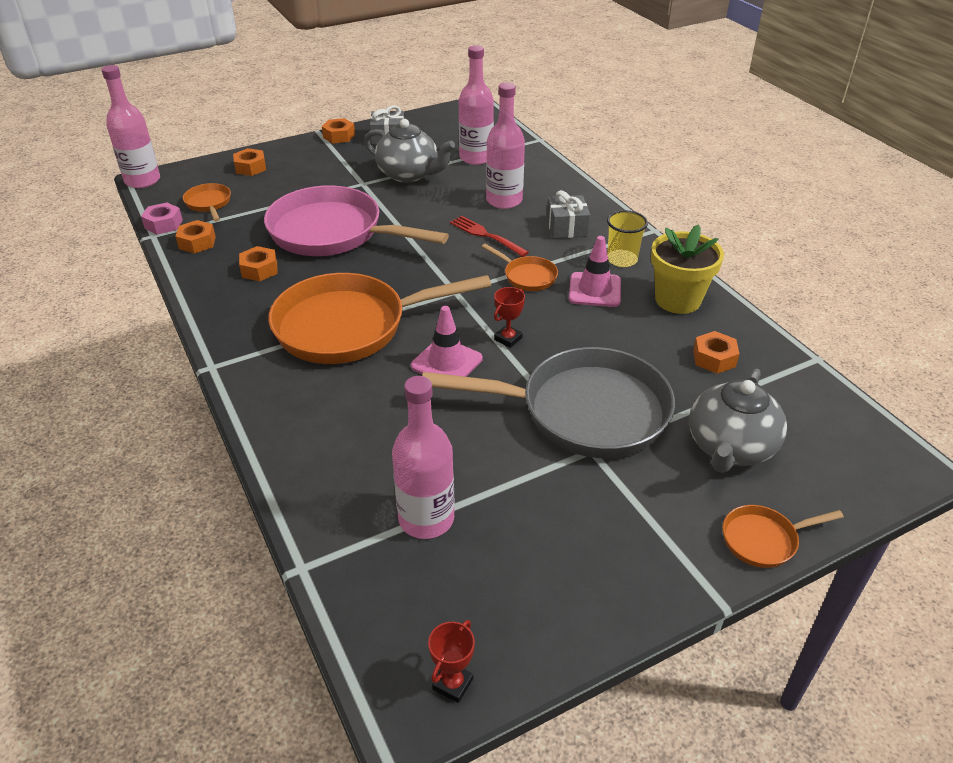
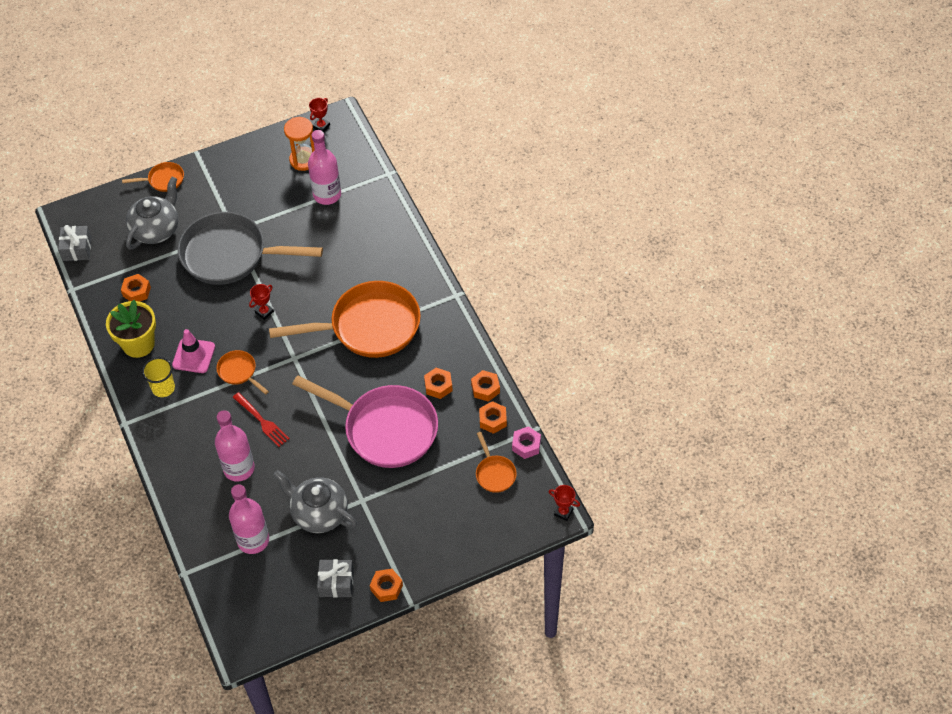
camera: 175 degrees left, 15 degrees up
pink bottle [101,65,160,188] -> red trophy [549,485,580,521]
orange nut [233,148,266,176] -> orange nut moved to [471,370,500,402]
pink traffic cone [411,306,483,377] -> none
grey gift [547,190,590,239] -> grey gift moved to [58,225,92,261]
none -> orange hourglass [284,117,315,171]

